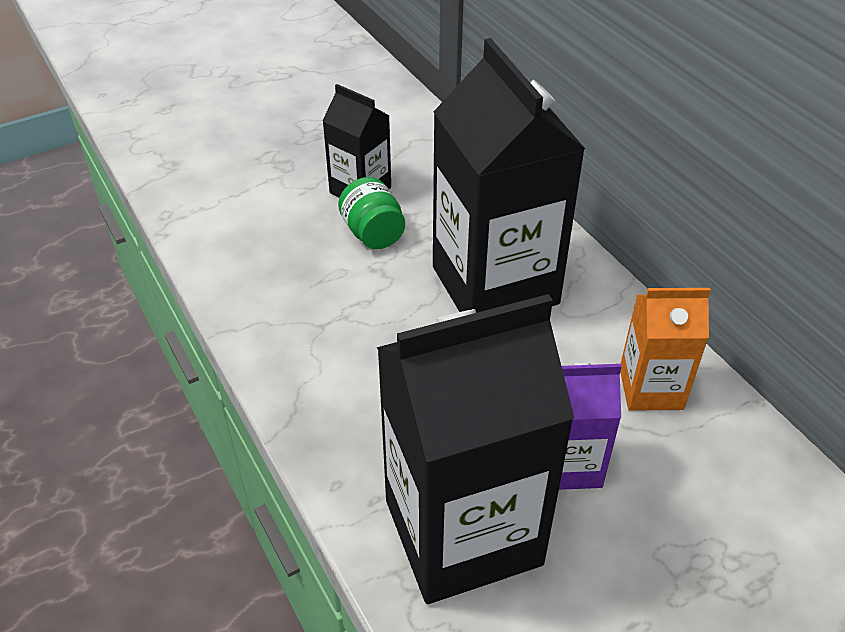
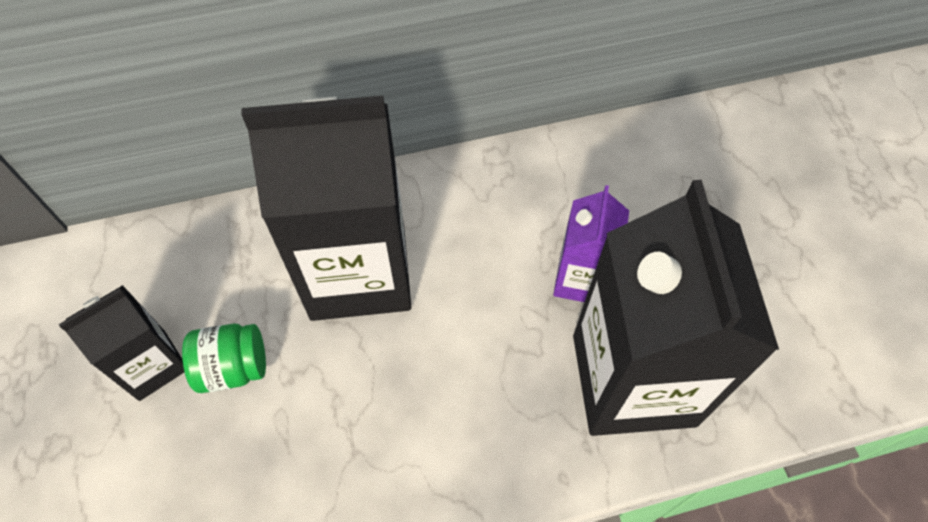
camera: 75 degrees left, 15 degrees up
orange carton [620,288,711,410] -> none

